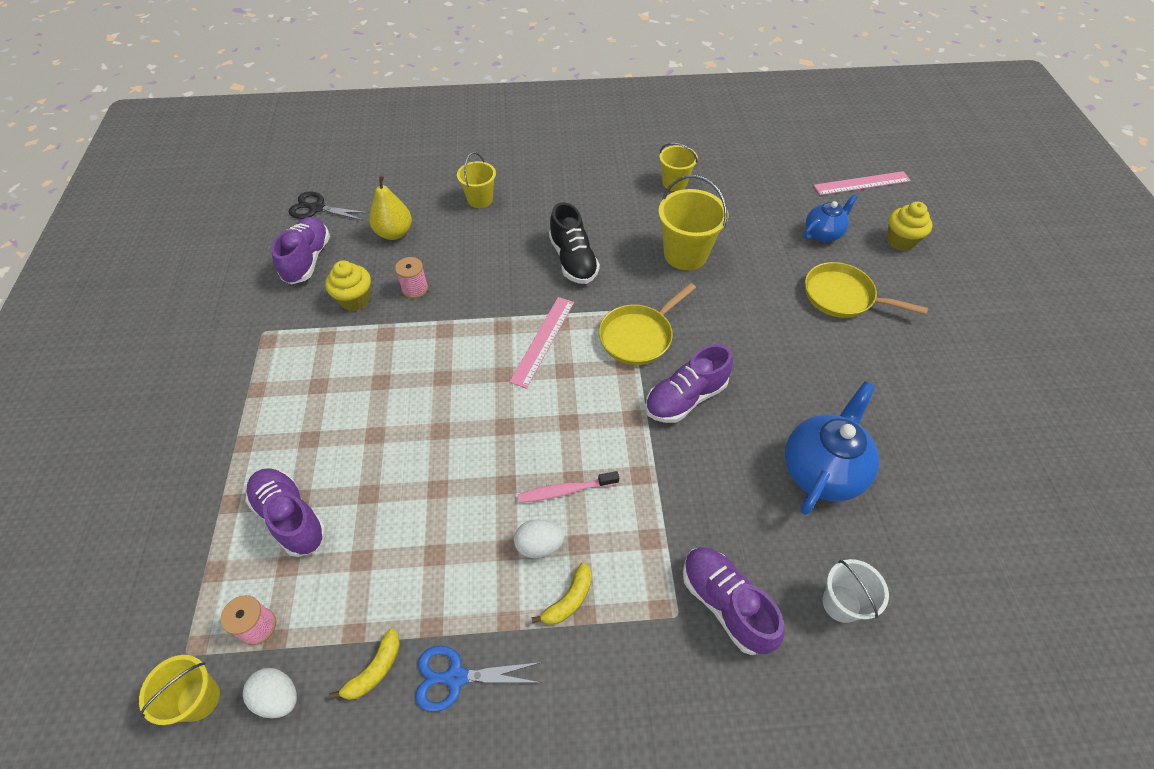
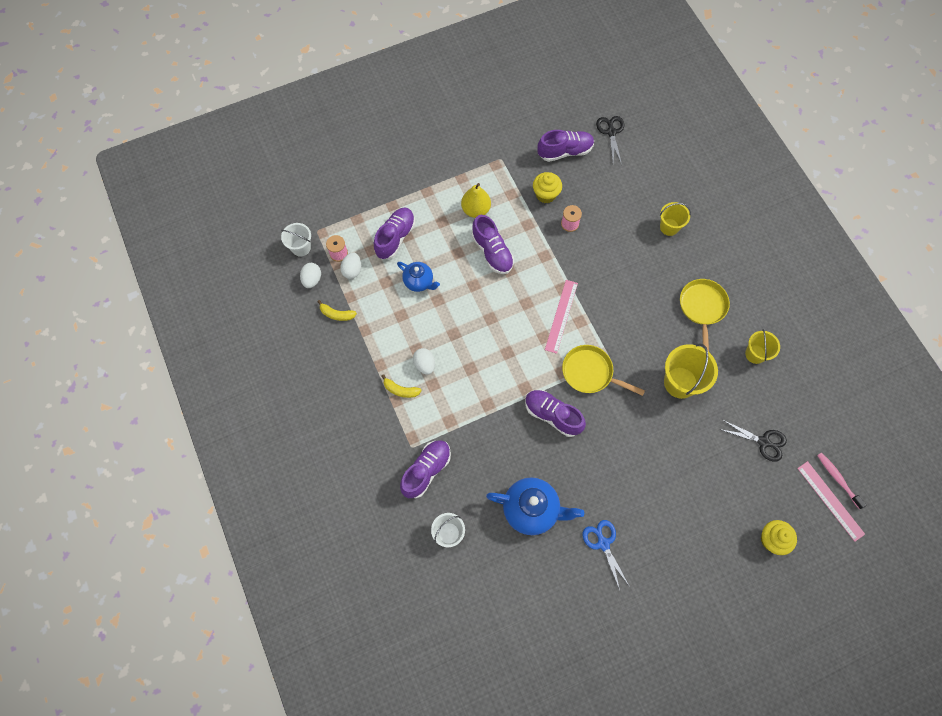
camera: 70 degrees right, 15 degrees up
yellow bucket [139,655,220,725] -> white bucket [281,223,311,257]
yellow pear [369,176,412,240] -> yellow pear moved to [461,183,491,218]
blue scissors [415,645,542,712] -> blue scissors moved to [582,520,630,590]
pink ruler [509,297,574,389] -> pink ruler turned 75 degrees counterclockwise [545,280,578,354]
pink toothbrush [518,471,619,503] -> pink toothbrush moved to [817,453,867,509]
black shoe [549,202,600,284] -> none
blue teapot [803,194,858,242] -> blue teapot moved to [397,262,440,292]
yellow pan [805,262,928,318] -> yellow pan moved to [680,279,730,352]
none -> white egg [340,253,361,279]
none -> purple shoe [472,215,514,274]
none -> black scissors [719,420,787,462]

